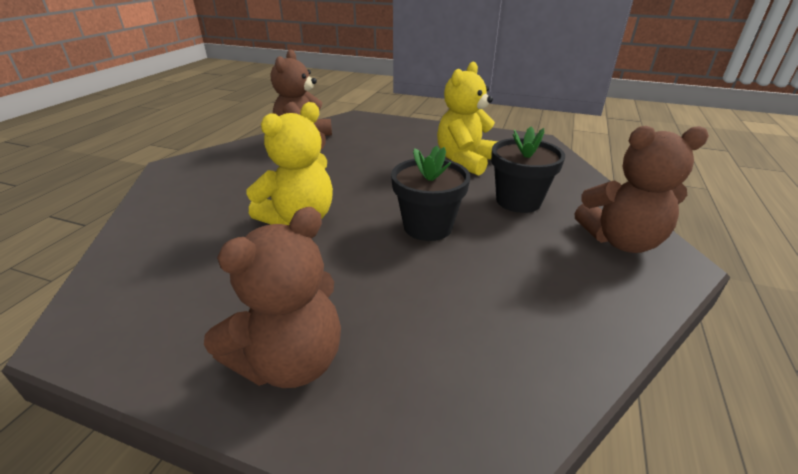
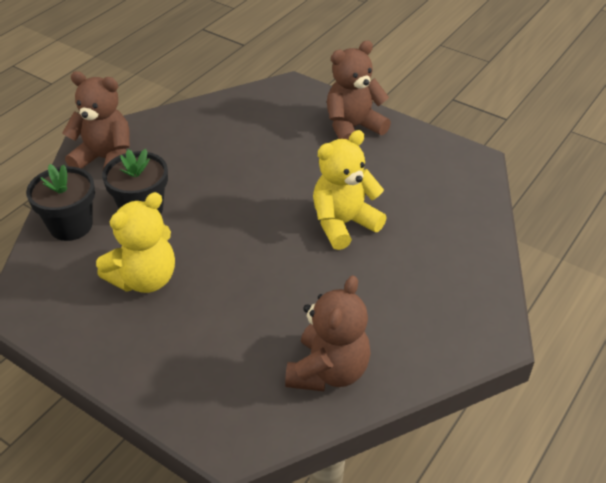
camera: 165 degrees left, 10 degrees up
black flower pot [391,146,470,241] -> black flower pot moved to [26,164,95,241]

